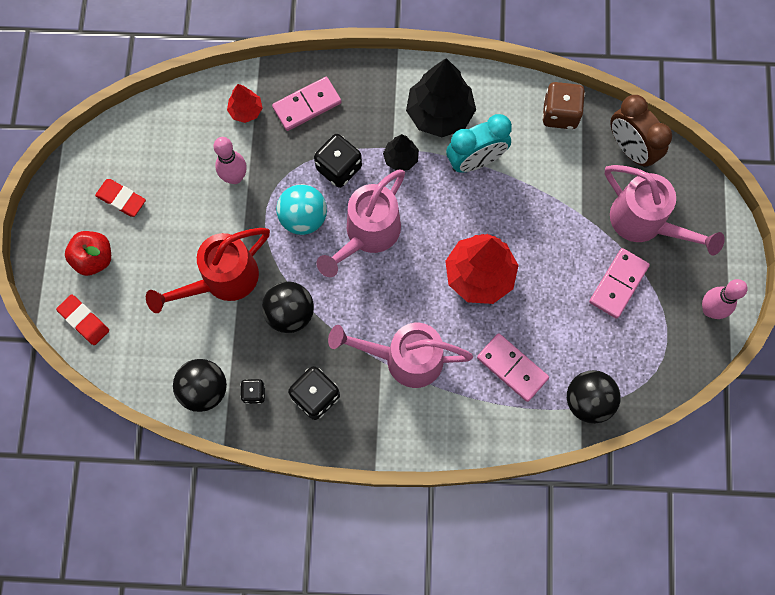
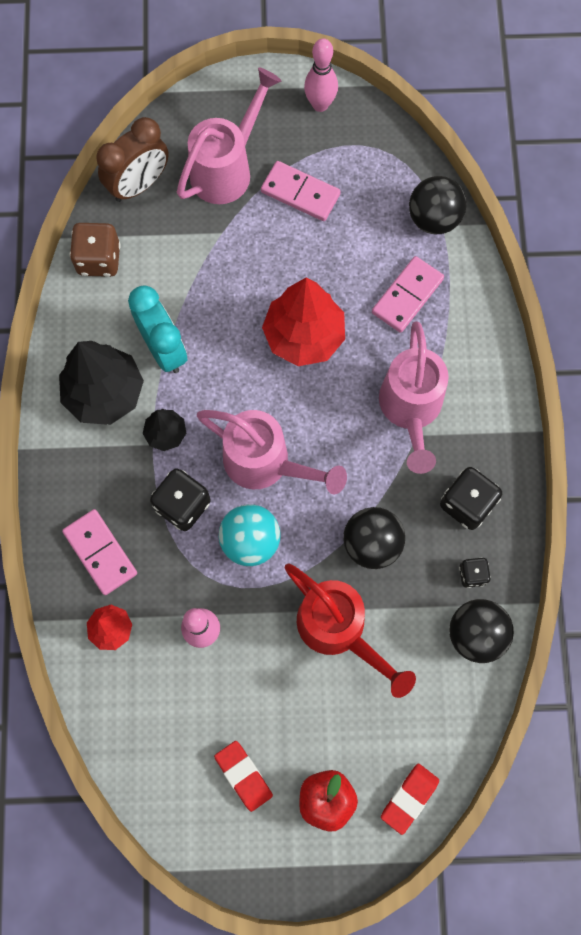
camera: 95 degrees left, 0 degrees up
red eraser [95,179,146,217] -> red eraser turned 60 degrees counterclockwise [214,741,273,812]

